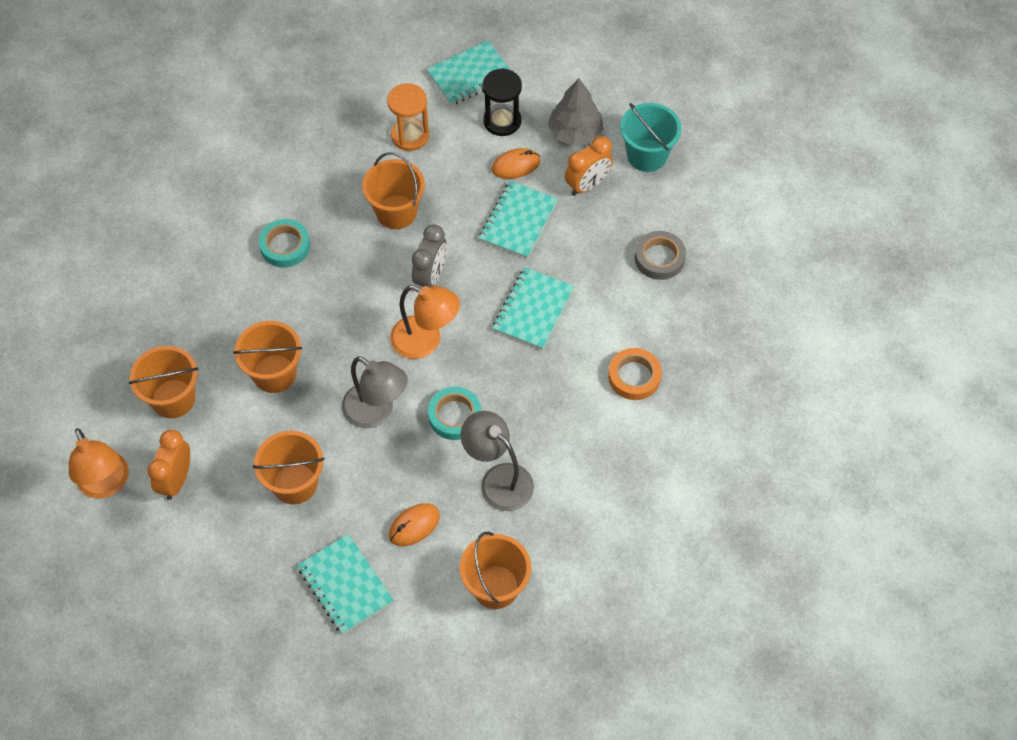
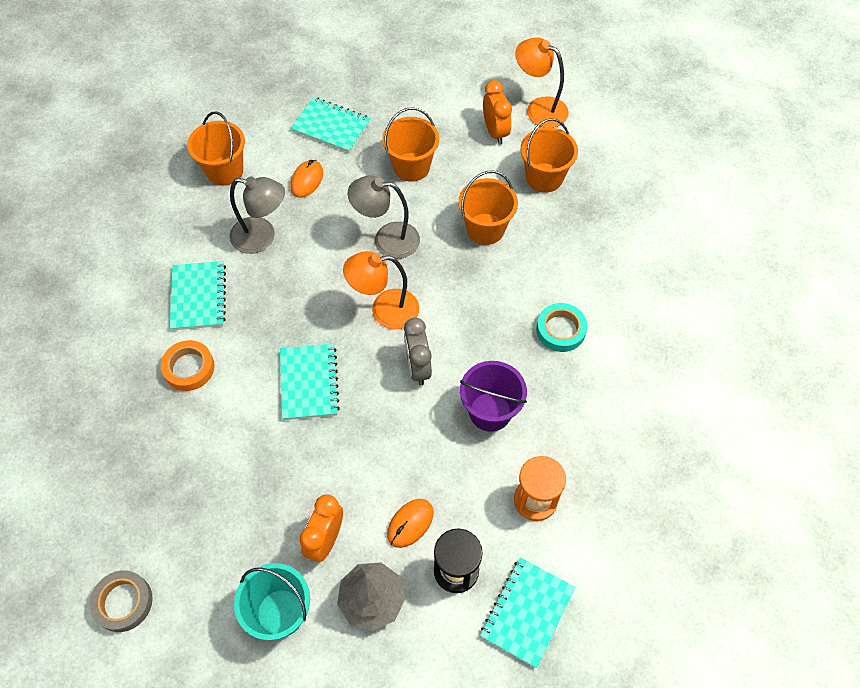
camera: 150 degrees right, 0 degrees up
orange bucket [362,152,425,229] -> purple bucket [460,361,527,432]
turquoise tape [428,387,481,440] -> none
turquoise notebook [479,181,558,259] -> turquoise notebook moved to [170,261,226,330]
grey tape [635,231,686,280] -> grey tape moved to [90,570,153,632]

